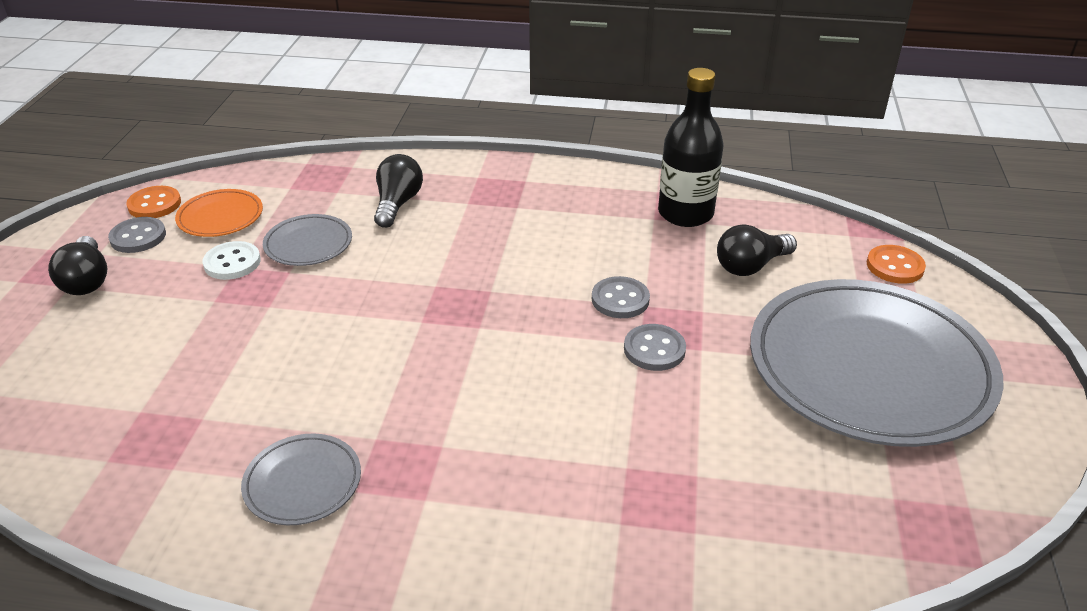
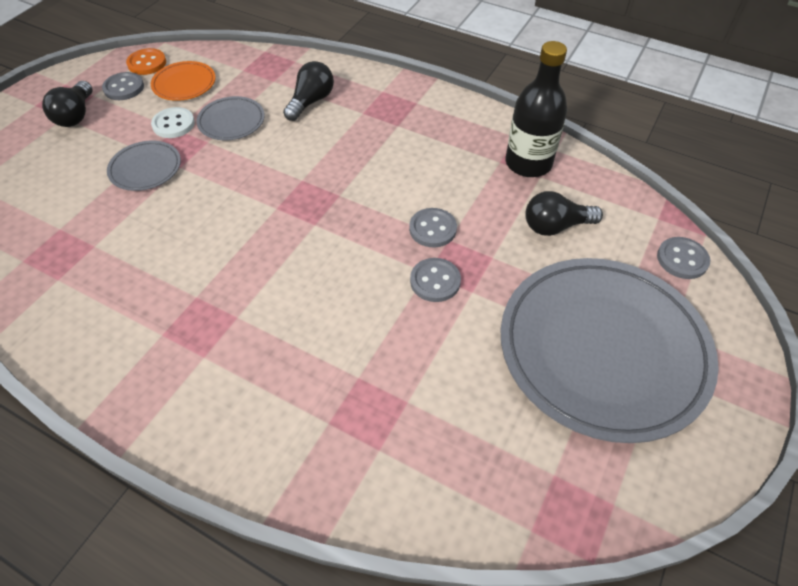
camera: 20 degrees right, 15 degrees up
grey plate [241,434,361,525] -> grey plate moved to [107,141,181,191]
orange button [867,245,926,284] -> grey button [657,237,710,279]

